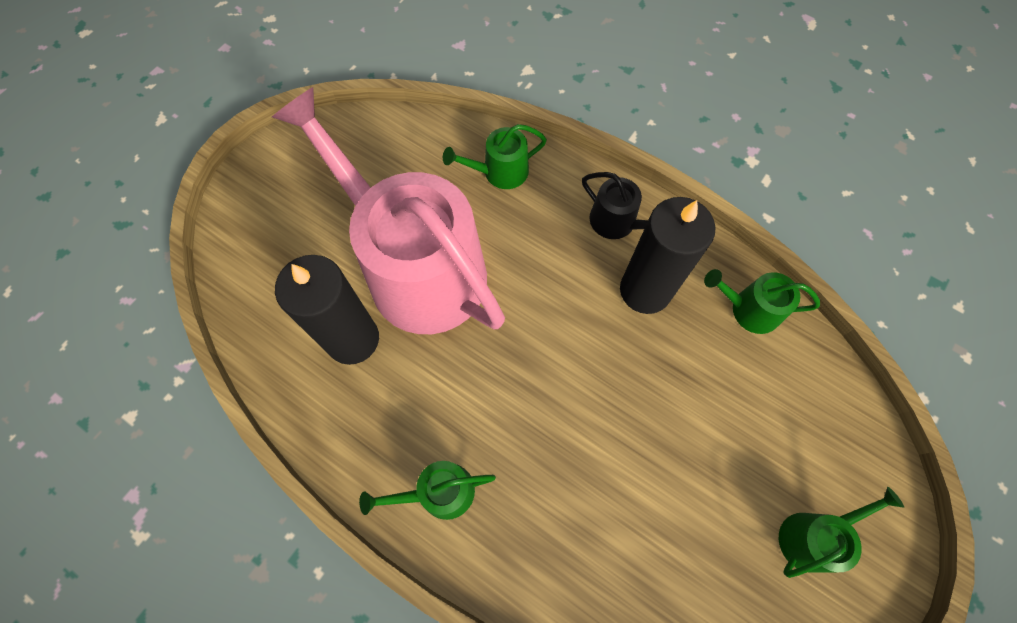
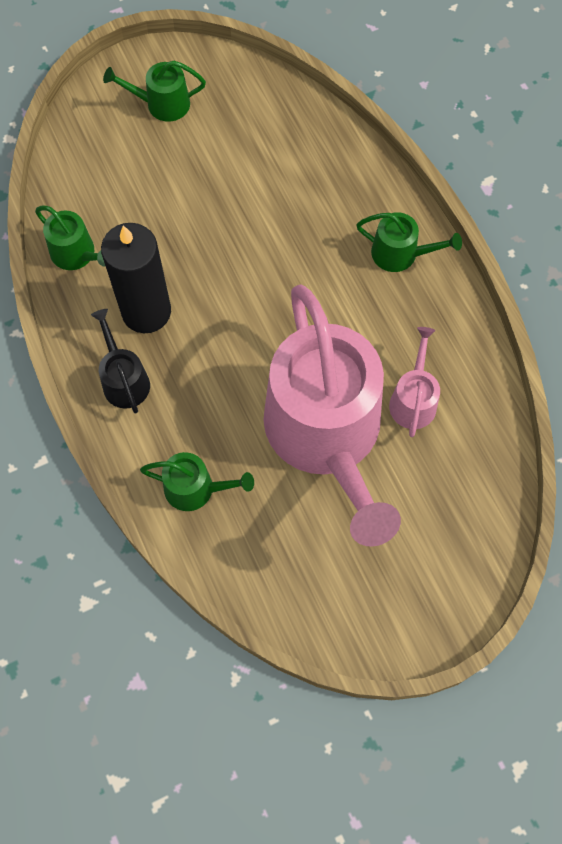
camera: 150 degrees left, 0 degrees up
black candle [275,255,379,365] -> pink watering can [389,327,440,437]

